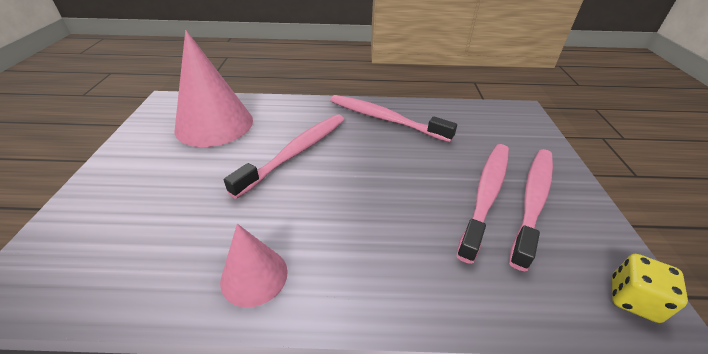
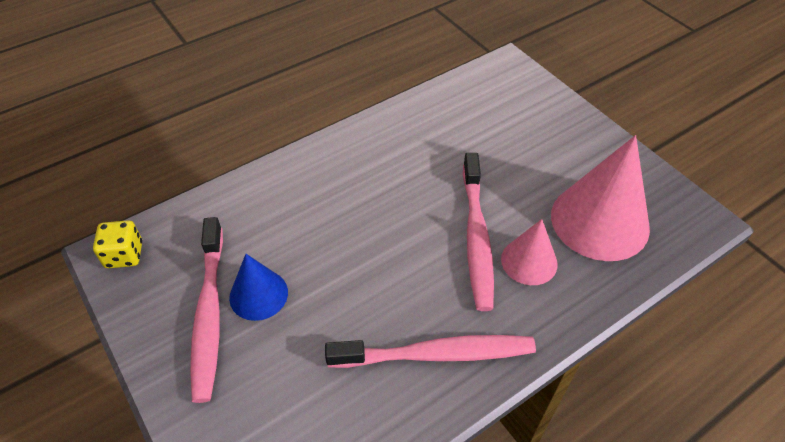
camera: 145 degrees right, 10 degrees up
pink cone [220,224,288,308] -> pink cone moved to [501,219,558,285]
pink toothbrush [456,144,509,264] -> blue cone [229,254,288,321]

